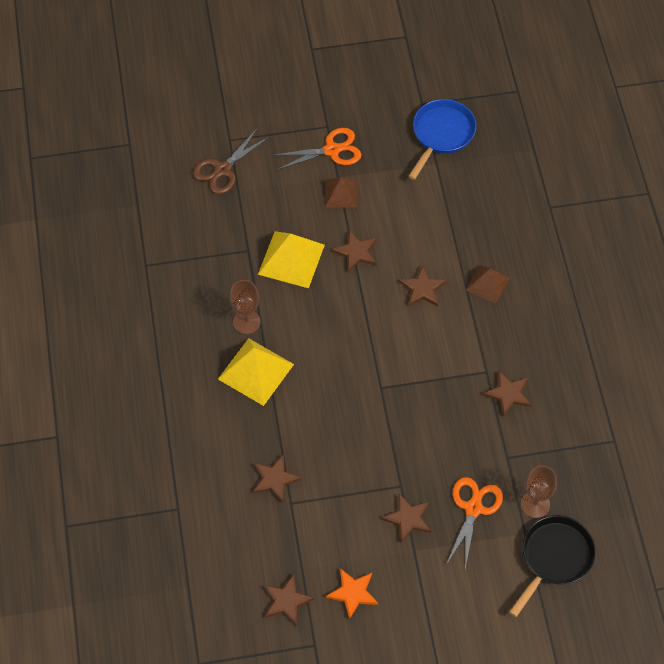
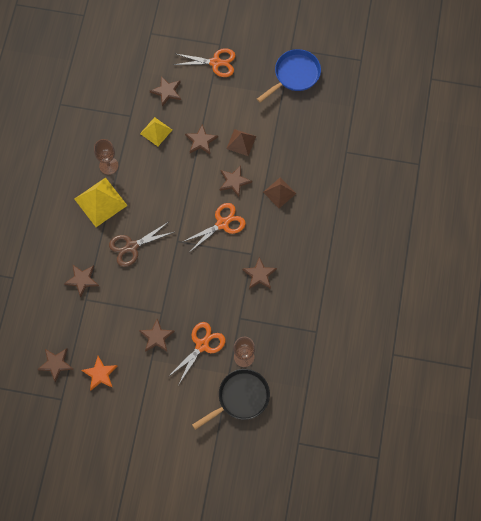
camera: 20 degrees right, 10 degrees up
brown scissors [193,129,269,194] -> brown scissors moved to [109,222,174,267]
yellow pyramid [258,231,325,288] -> yellow pyramid [140,117,172,146], size x0.62
brown pyramid [325,177,357,208] -> brown pyramid moved to [226,129,256,156]
none -> brown star [150,76,181,106]
none -> orange scissors [183,203,246,252]

